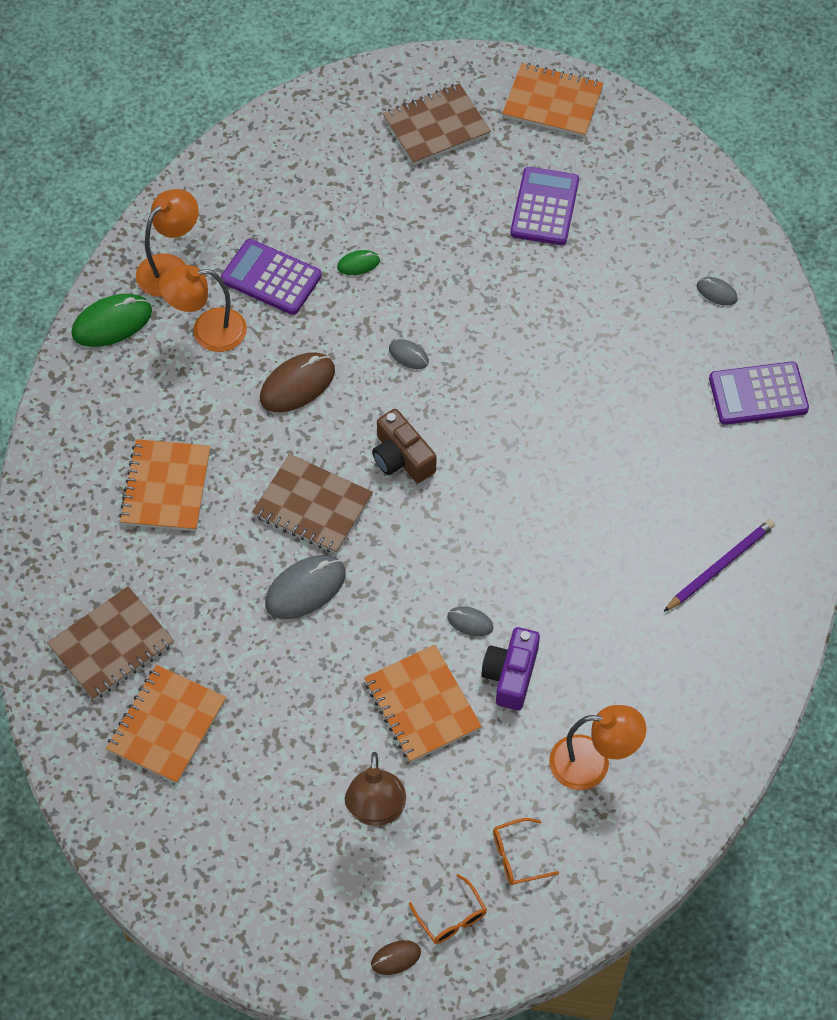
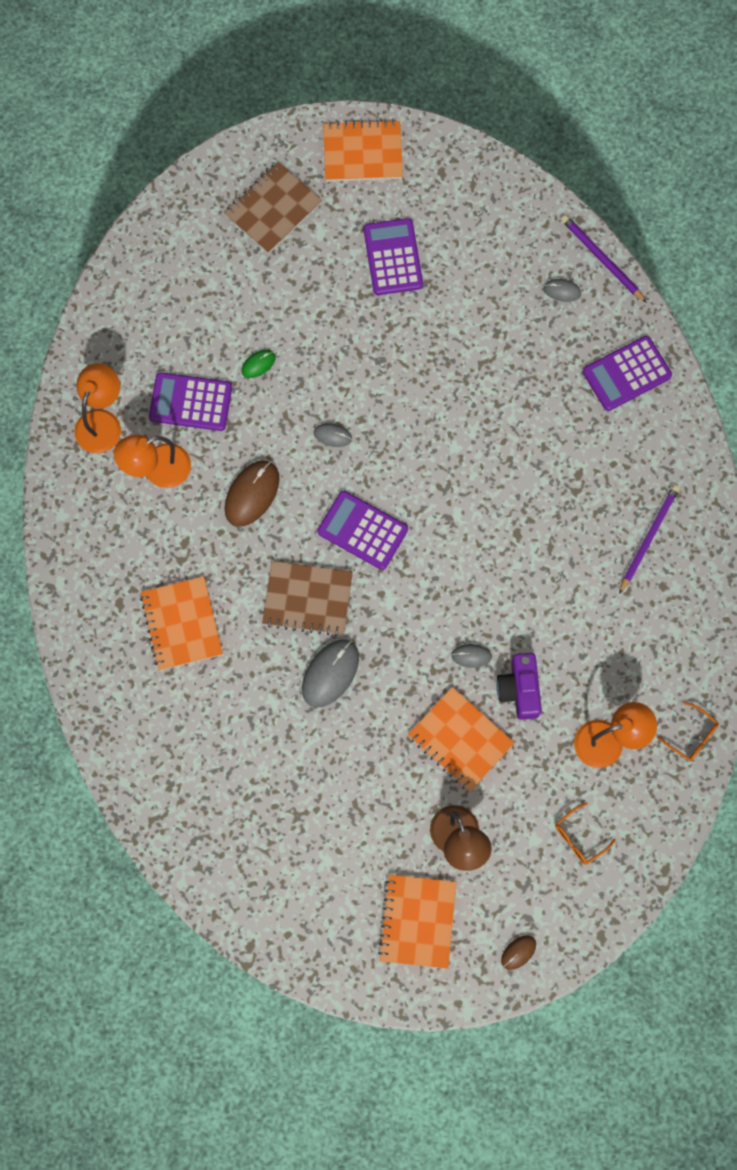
camera: 20 degrees left, 15 degrees up
brown notebook [47,586,174,701] -> none
green mouse [72,294,152,347] -> none
orange notebook [106,665,226,784] -> orange notebook moved to [378,874,457,969]
brown camera [372,409,436,483] -> purple calculator [318,491,408,570]
orange glasses [409,874,487,944] -> orange glasses moved to [657,702,719,761]
none -> purple pencil [561,215,647,303]

